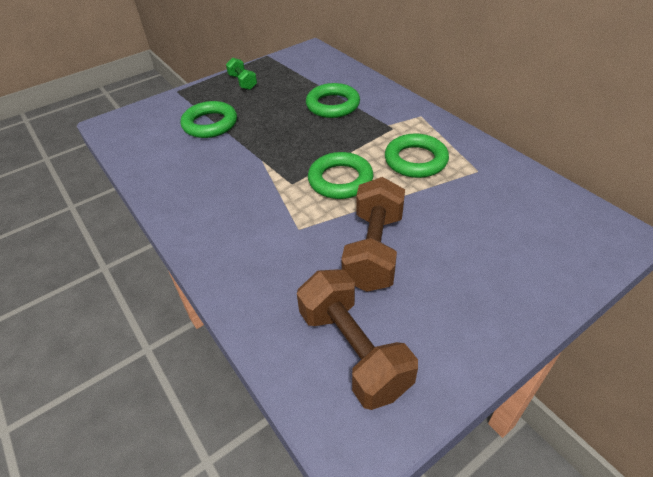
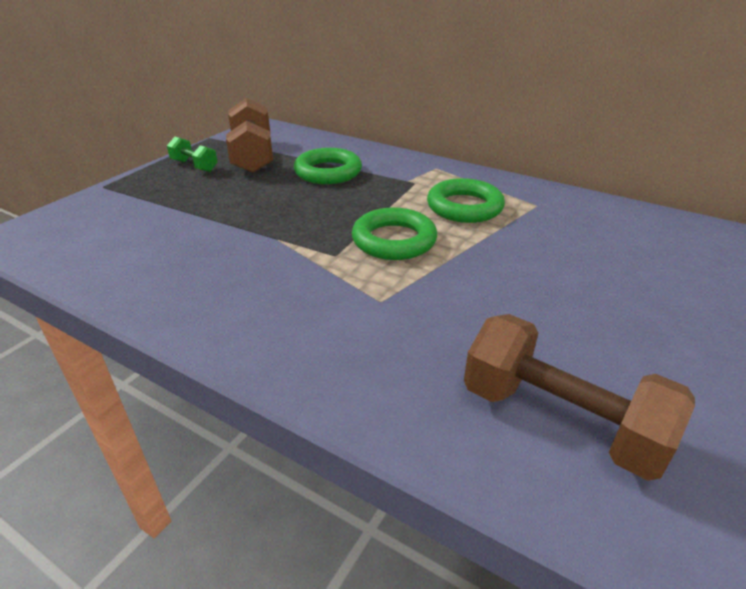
camera: 25 degrees left, 10 degrees down
green ring [181,101,237,138] -> none
brown dumbbell [341,177,405,292] -> brown dumbbell moved to [226,98,273,173]

